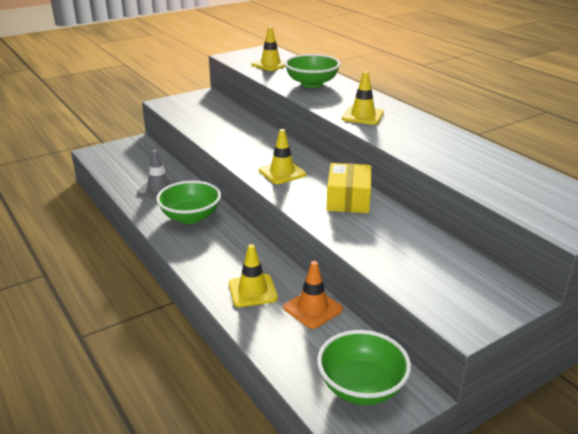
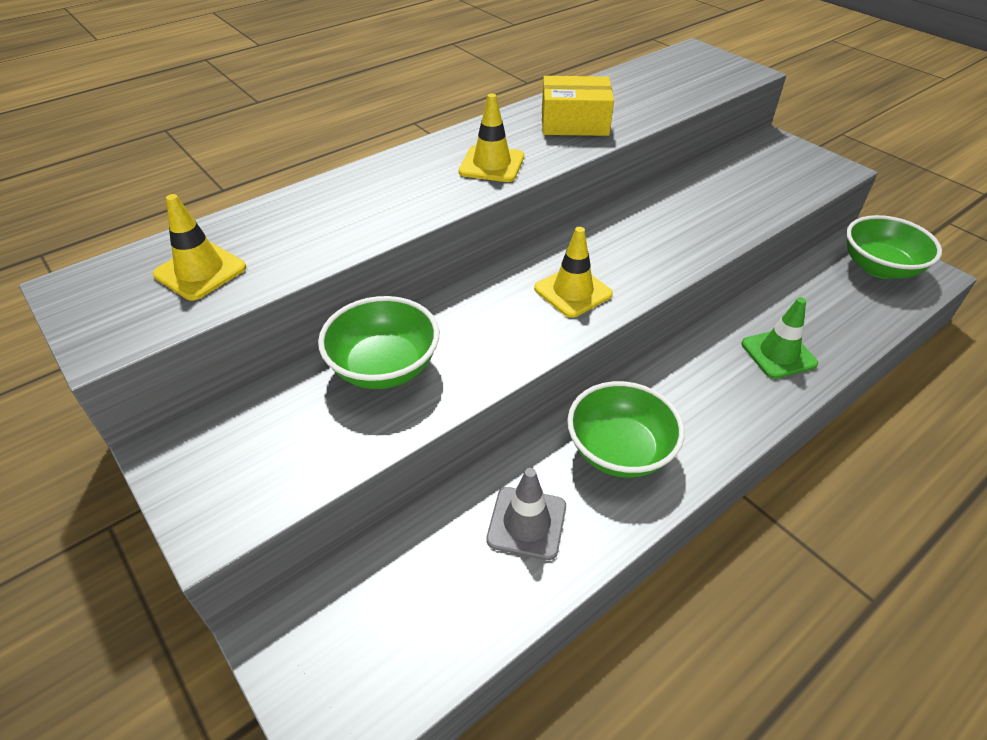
camera: 95 degrees left, 15 degrees up
yellow traffic cone [229,244,278,307] -> green traffic cone [741,297,818,379]
green bowl [284,54,341,88] -> green bowl moved to [318,296,439,389]
orange traffic cone [284,261,343,329] -> none
yellow box [327,163,371,213] -> yellow box moved to [542,76,614,136]

